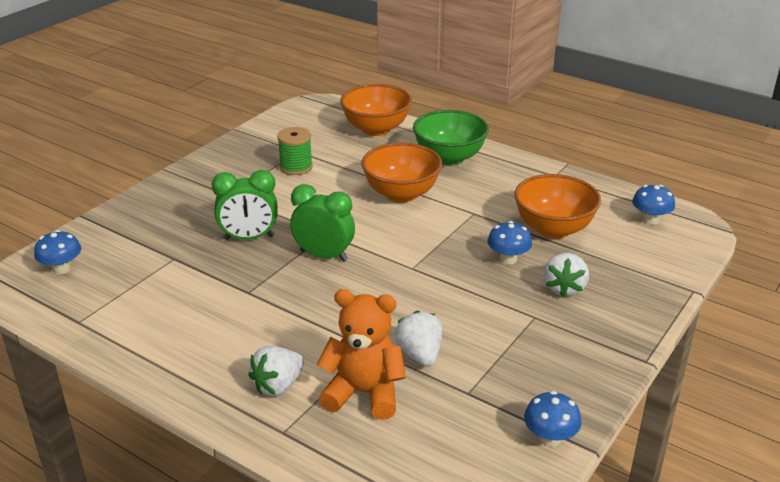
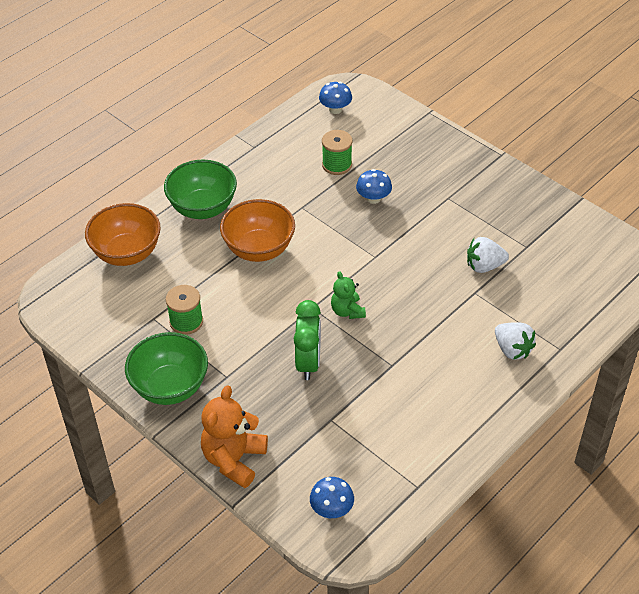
camera: 80 degrees left, 15 degrees up
green clock [290,184,355,262] -> green teddy bear [331,271,366,319]
orange teddy bear [316,289,406,420] -> orange teddy bear moved to [201,385,268,488]
orange bowl [514,174,601,239] -> green spool [322,130,352,175]
blue mushroom [524,391,582,447] -> none
white strawberry [544,253,589,297] -> none
none -> green bowl [125,332,208,405]

